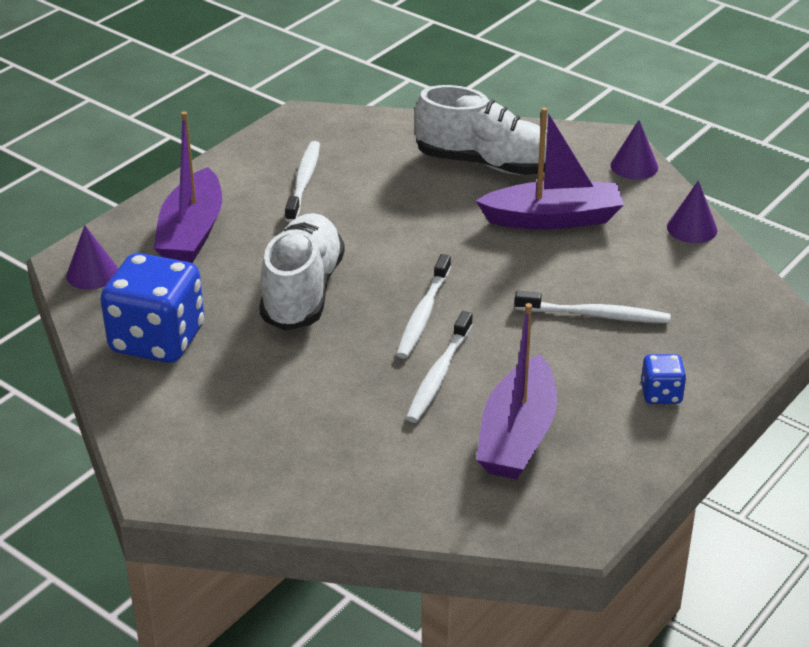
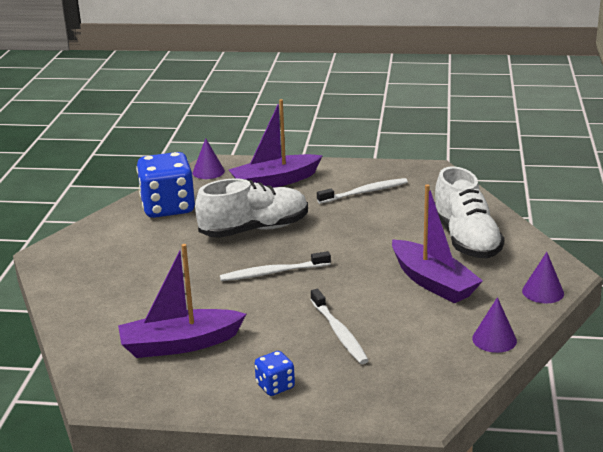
camera: 60 degrees right, 10 degrees down
white toothbrush [406,311,473,423] -> none

